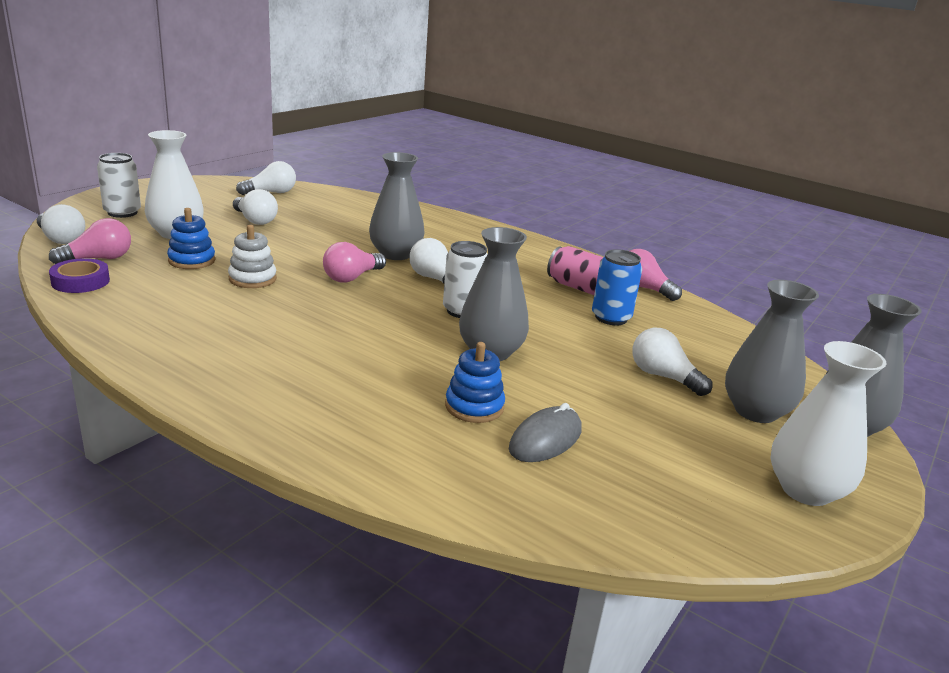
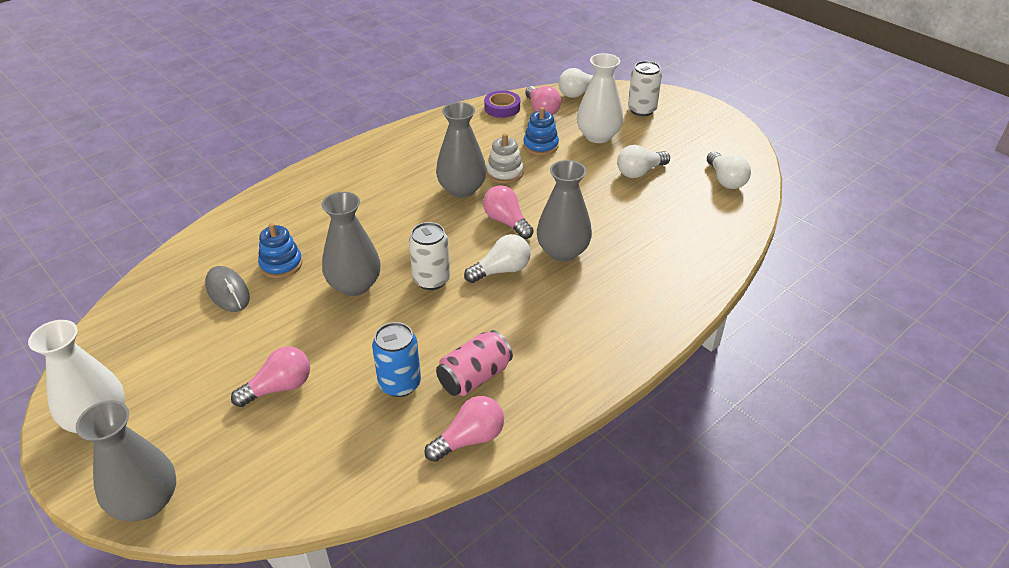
camera: 105 degrees right, 15 degrees up
white light bulb [632,328,712,396] -> pink light bulb [231,346,310,407]
grey vase [725,280,819,423] -> grey vase moved to [436,102,486,198]

